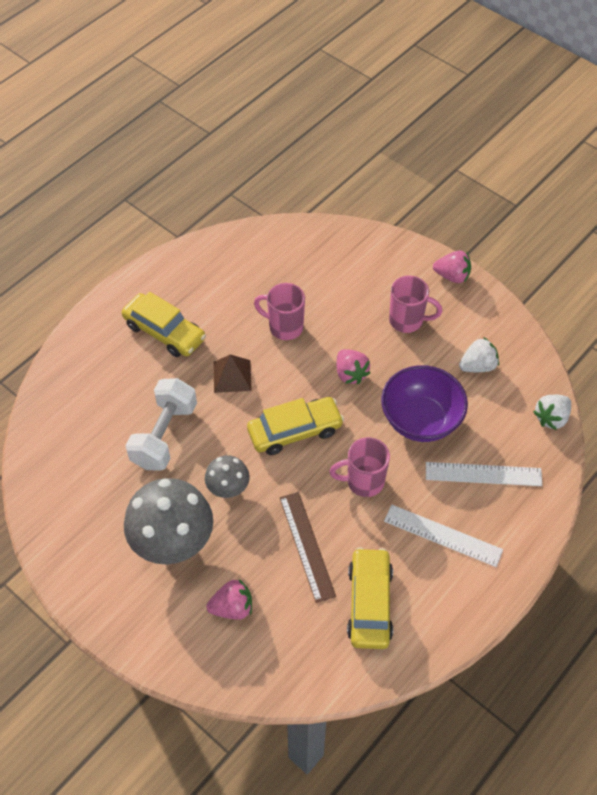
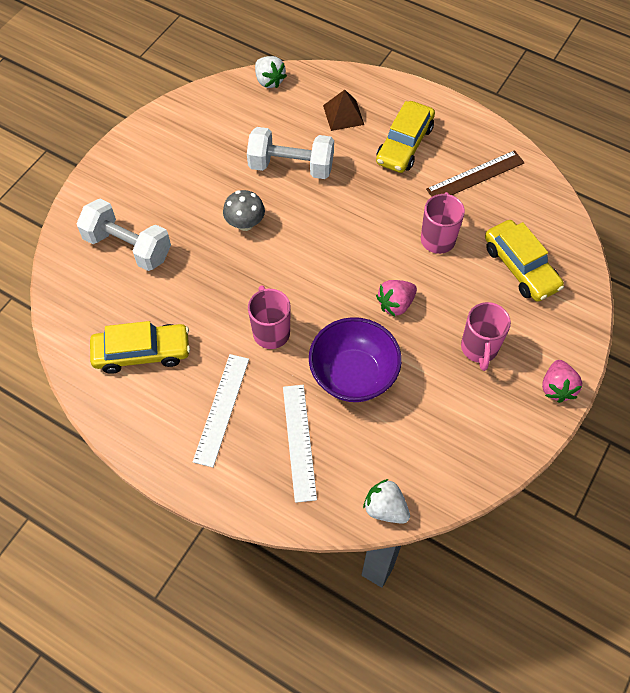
camera: 80 degrees right, 5 degrees up
grey mushroom [124,478,213,564] -> none
pink strawberry [206,579,252,620] -> white dumbbell [76,199,171,271]
brown pyramid [214,355,252,393] -> brown pyramid moved to [323,90,364,131]
yellow car [247,397,344,455] -> yellow car moved to [485,220,564,302]
brown ruler [279,492,336,603] -> brown ruler moved to [426,150,525,197]
white strawberry [459,337,499,372] -> white strawberry moved to [255,56,287,88]

